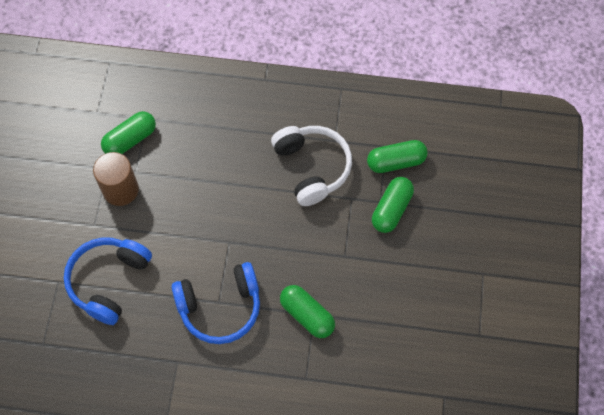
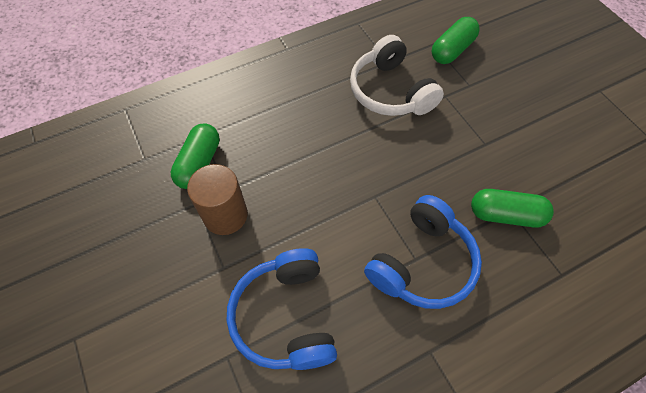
camera: 35 degrees left, 5 degrees down
white headphones [271,126,352,206] -> white headphones turned 150 degrees counterclockwise [350,35,444,116]
green capsule [372,177,414,233] -> none

